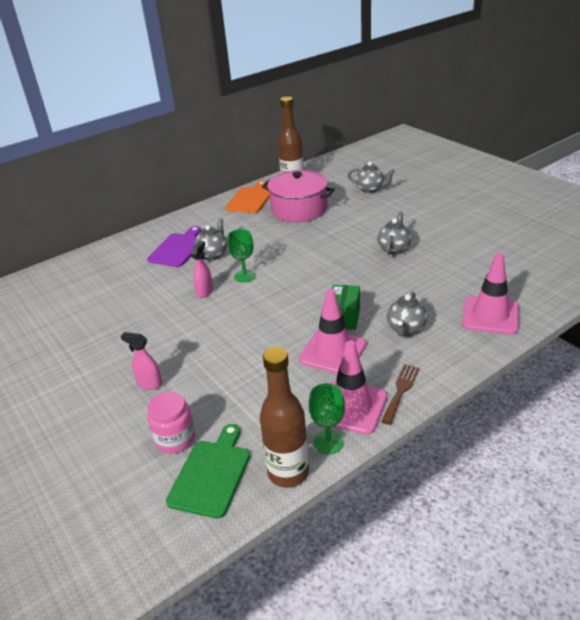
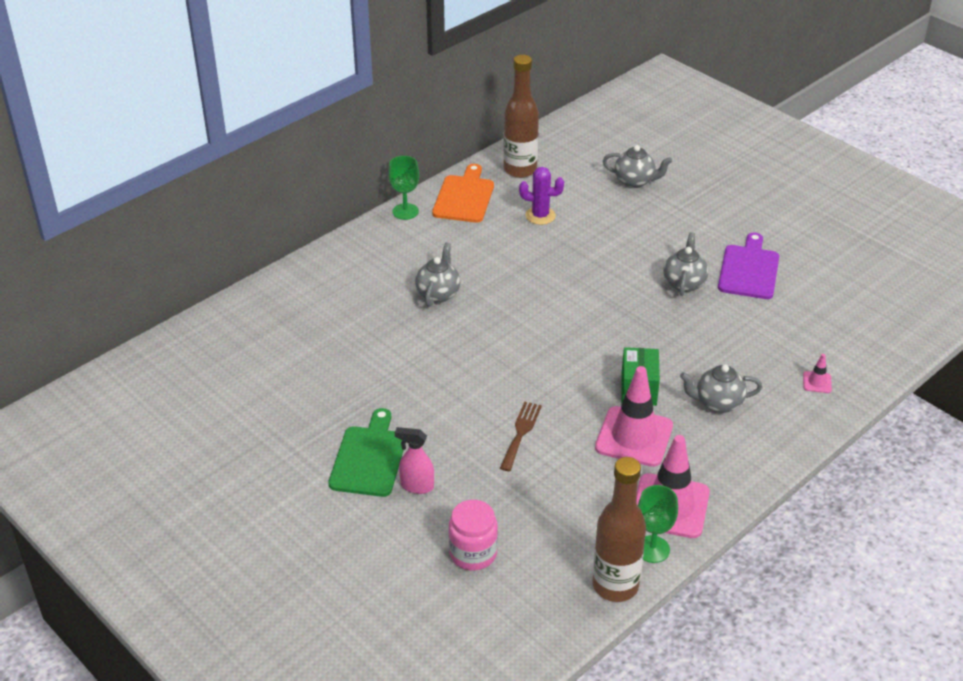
camera: 10 degrees left, 5 degrees up
purple cutting board [147,226,201,267] -> purple cutting board moved to [718,233,779,299]
green cutting board [166,424,250,519] -> green cutting board moved to [329,408,406,497]
pink spray bottle [191,241,213,298] -> none
green goblet [228,229,256,282] -> green goblet moved to [388,156,419,220]
pink pot [262,170,335,222] -> purple cactus [519,167,564,225]
brown fork [381,364,420,425] -> brown fork moved to [500,402,542,471]
grey teapot [387,292,427,337] -> grey teapot turned 75 degrees clockwise [680,365,762,413]
pink traffic cone [462,253,519,335] -> pink traffic cone [803,354,832,393], size x0.42

